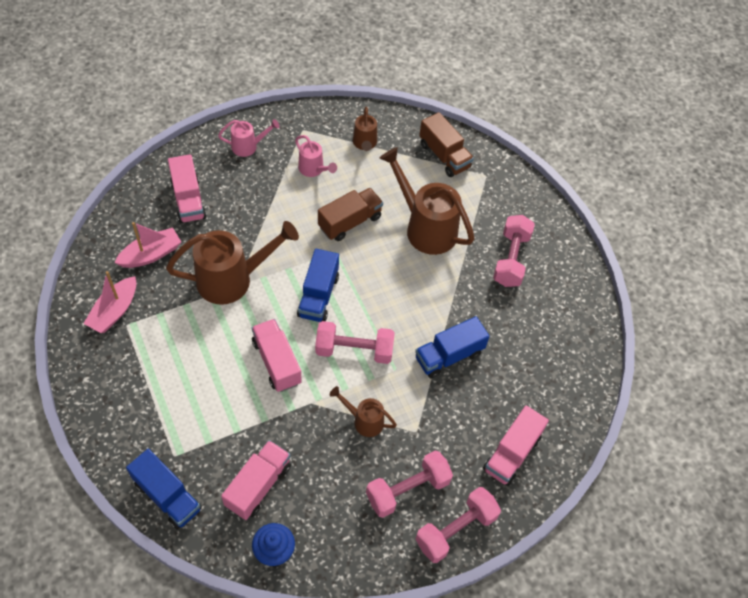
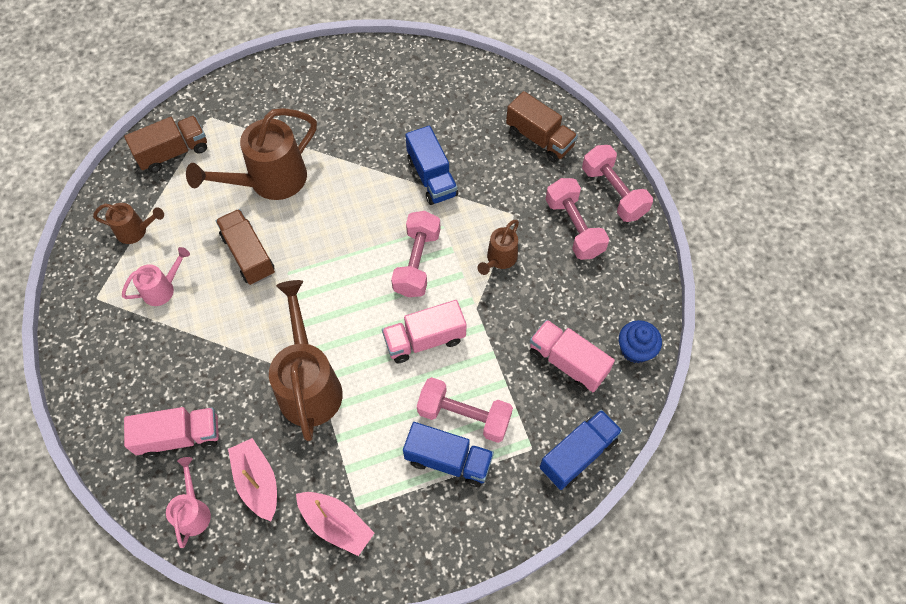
camera: 80 degrees left, 5 degrees up
pink watering can [218,119,280,157] -> pink watering can moved to [166,457,211,548]
blue truck [297,249,339,322] -> blue truck moved to [403,422,494,487]
pink truck [483,405,549,486] -> brown truck [506,91,578,163]
pink dumbbell [493,215,535,287] -> pink dumbbell moved to [417,377,513,443]

